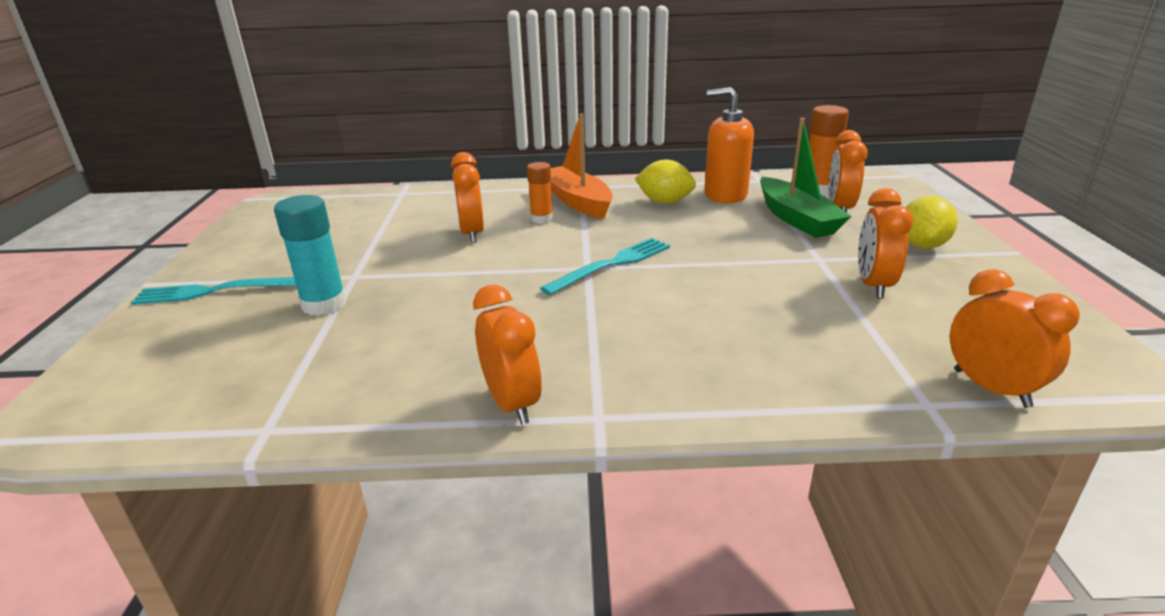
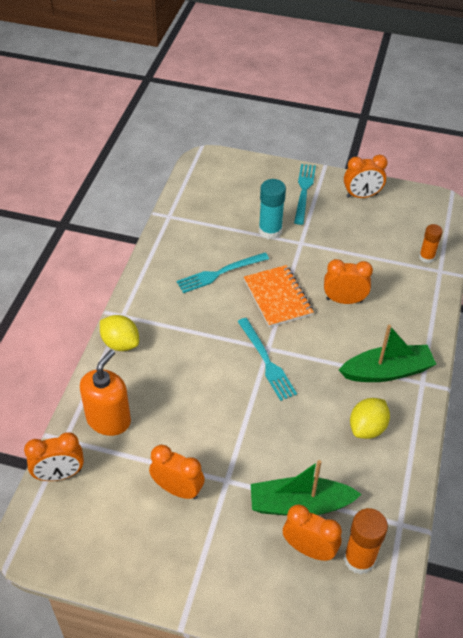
camera: 105 degrees right, 20 degrees up
orange clock [473,285,542,425] -> orange clock moved to [344,155,388,198]
orange glue stick [527,162,553,224] -> orange glue stick moved to [419,224,443,263]
orange boat [550,113,613,219] -> green boat [339,325,436,382]
orange soap dispenser [704,87,754,203] -> orange soap dispenser moved to [80,350,131,436]
yellow lemon [906,196,958,248] -> yellow lemon moved to [100,315,139,351]
none -> turquoise fork [176,253,269,293]
none -> orange notebook [244,265,314,328]

